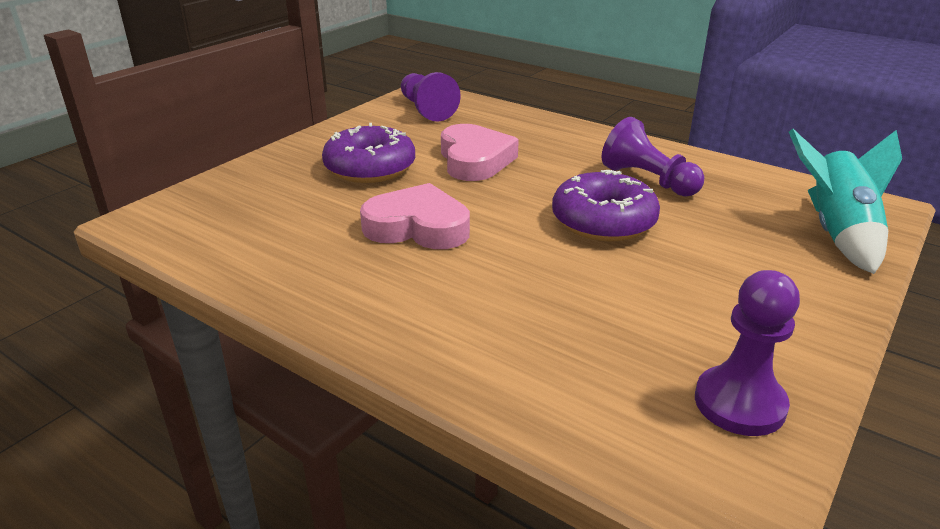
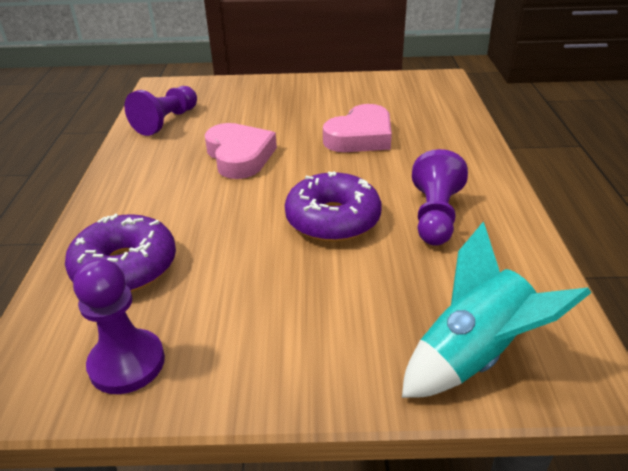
camera: 55 degrees right, 5 degrees up
purple donut [322,123,415,183] -> purple donut moved to [65,214,176,292]
purple pawn [401,72,461,121] -> purple pawn moved to [124,86,197,136]

